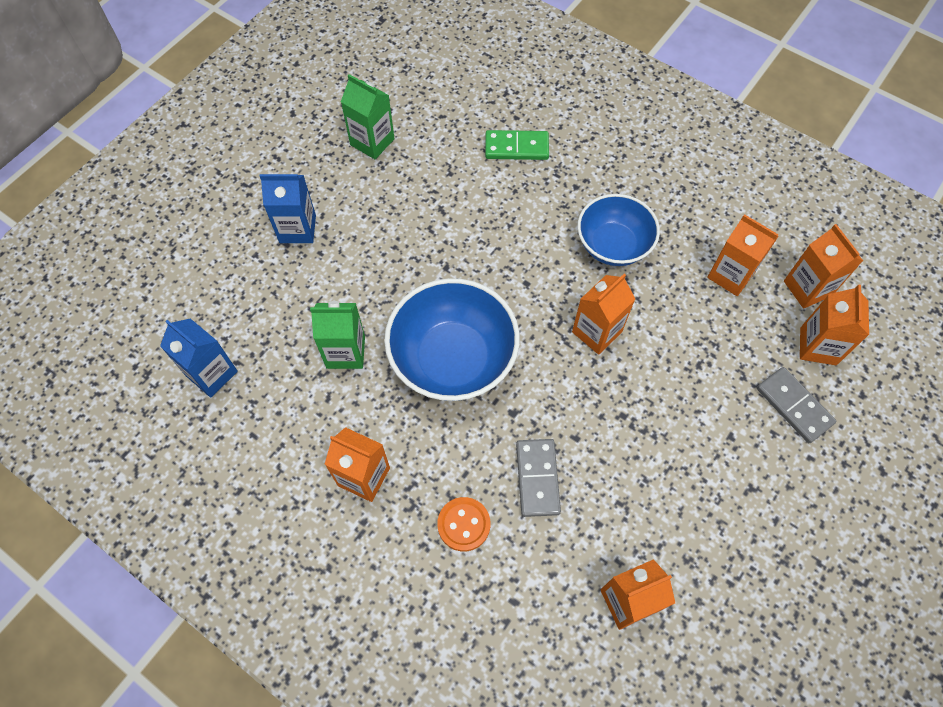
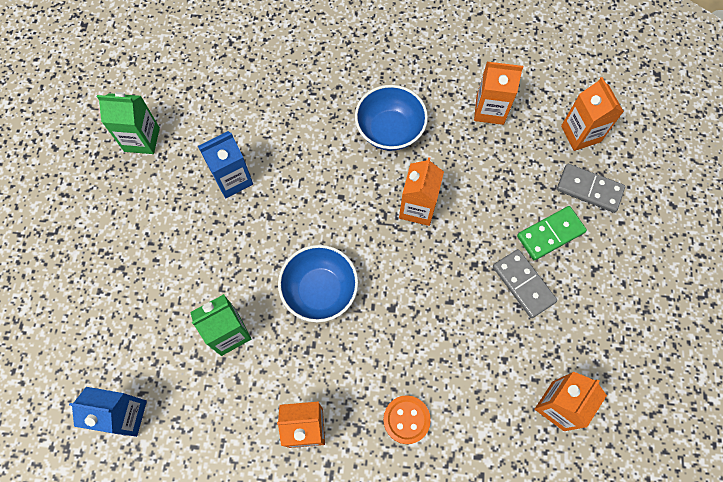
camera: 30 degrees left, 5 degrees up
blue carton [260,174,316,243] -> blue carton moved to [198,131,253,198]
blue bowl [384,278,520,401] -> blue bowl [278,245,358,322], size x0.67
green domino [485,130,549,160] -> green domino moved to [517,206,587,260]
grey domino [516,439,561,517] -> grey domino moved to [493,249,557,318]
orange carton [784,224,863,309] -> none

